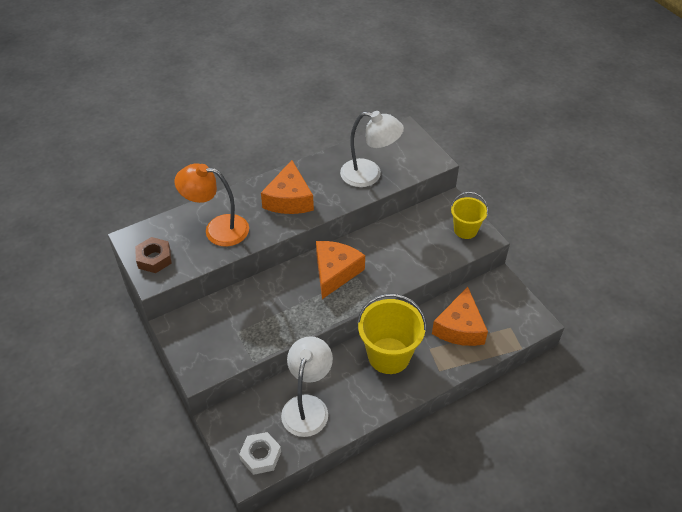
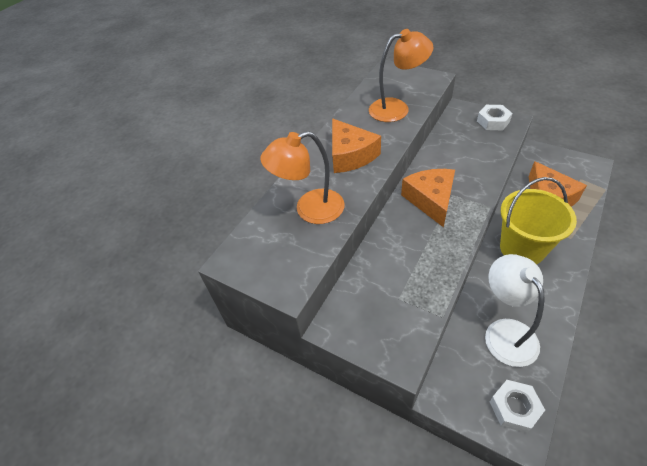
camera: 25 degrees left, 0 degrees up
brown nut [135,237,172,273] -> none
white lamp [340,111,404,187] -> orange lamp [369,29,433,122]
yellow bucket [451,192,488,239] -> white nut [477,105,513,130]

